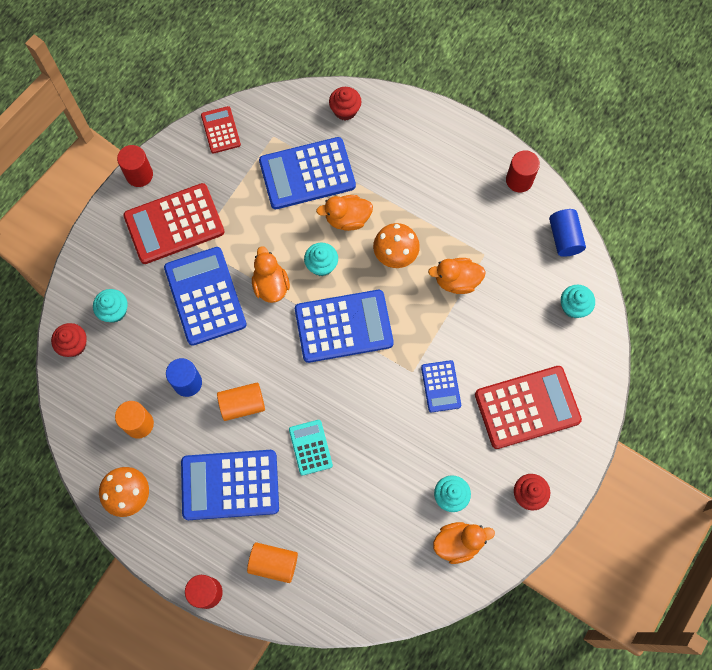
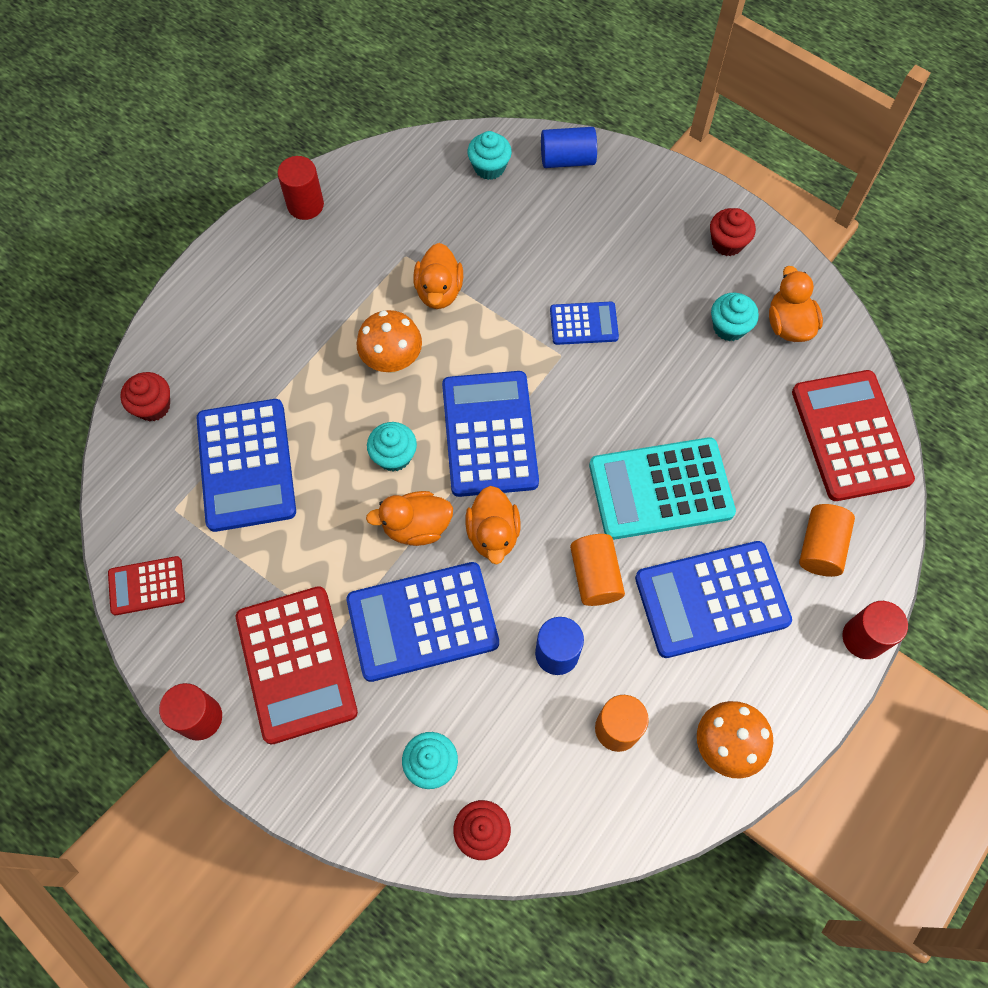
camera: 85 degrees left, 5 degrees down
blue calculator [181,450,279,520] -> blue calculator turned 75 degrees clockwise [635,541,792,658]
turquoise calculator [289,420,333,476] -> turquoise calculator [589,437,736,540], size x1.88
orange duck [316,195,373,231] -> orange duck moved to [465,486,520,565]
red calculator [475,366,582,449] -> red calculator moved to [792,370,915,501]
blue cylinder [549,209,586,257] -> blue cylinder moved to [541,127,597,168]

